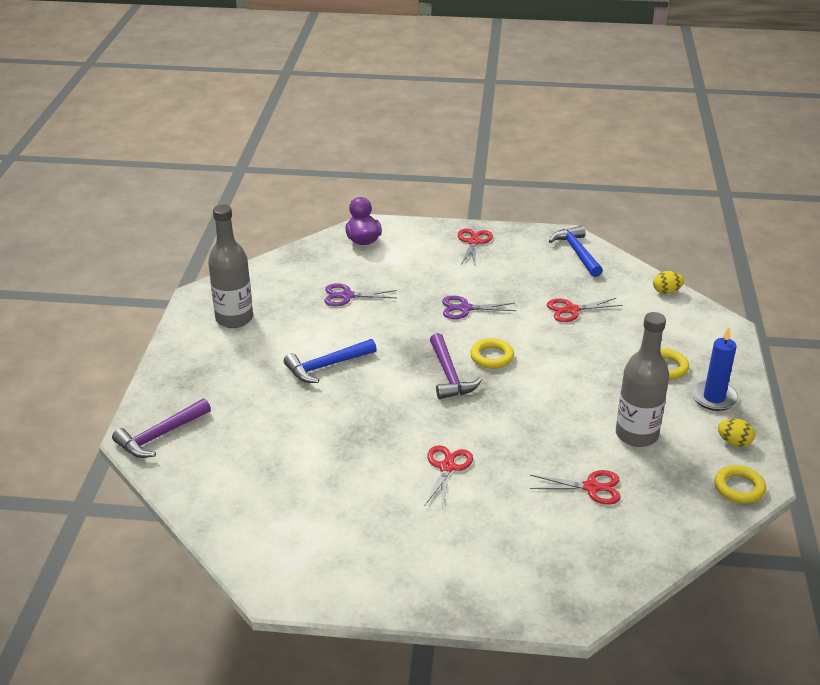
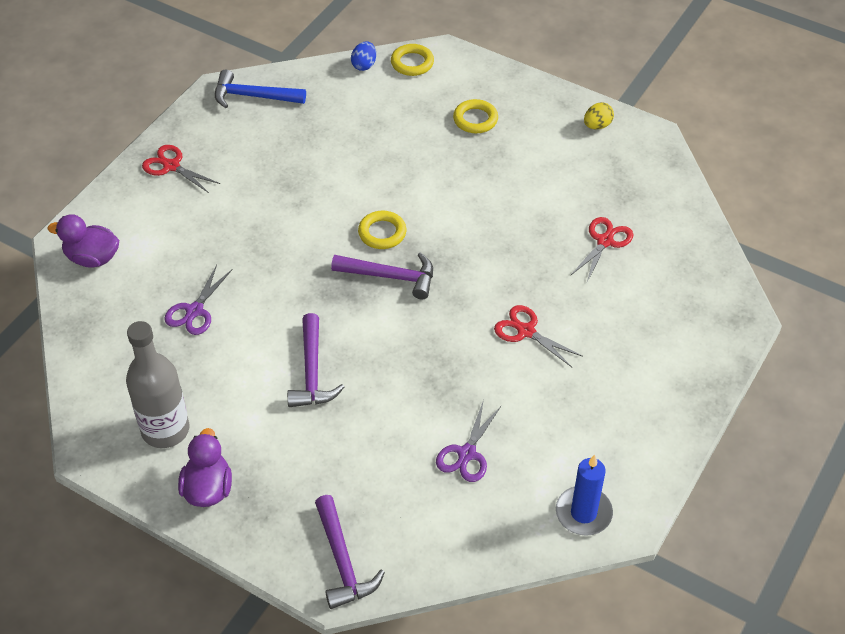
camera: 65 degrees left, 15 degrees up
blue hammer [284,339,377,383] -> purple hammer [287,313,344,407]
purple scissors [442,296,516,319] -> purple scissors moved to [436,400,502,482]
red scissors [547,298,622,322] -> none
grey bottle [616,312,669,447] -> none
yellow egg [653,271,684,294] -> blue egg [351,41,376,71]
blue candle [691,327,739,411] -> blue candle moved to [556,454,613,536]
yellow ring [714,465,766,504] -> yellow ring moved to [391,44,434,76]
none -> purple duck [178,428,232,507]

